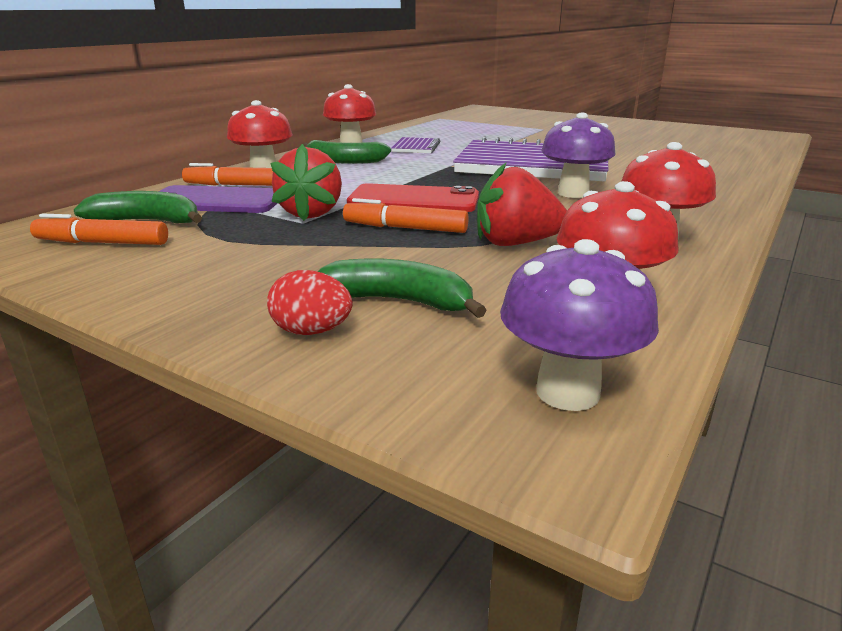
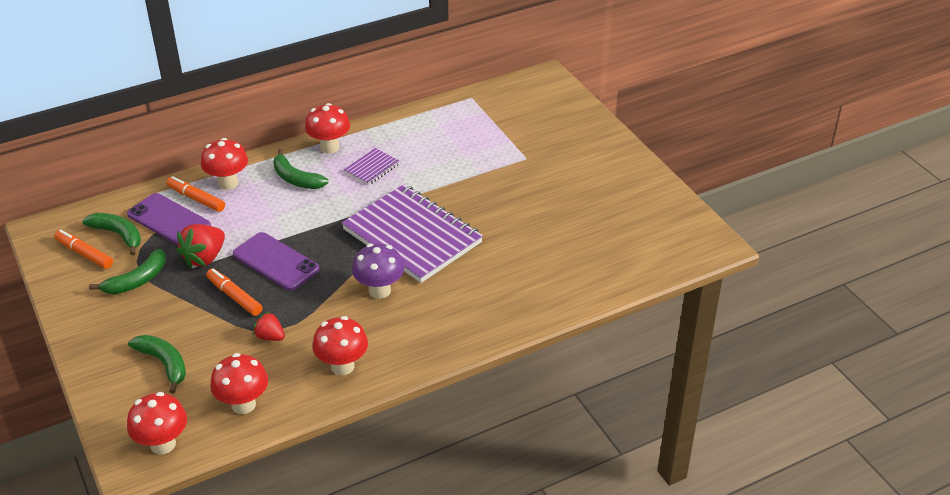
camera: 30 degrees right, 15 degrees up
red egg [267,270,353,335] -> none
red phone [347,183,479,212] -> purple phone [233,232,320,291]
red strawberry [477,163,567,246] -> red strawberry [253,311,285,341], size x0.60
purple mushroom [500,239,659,411] -> red mushroom [127,392,187,455]
none -> green banana [89,249,166,294]

